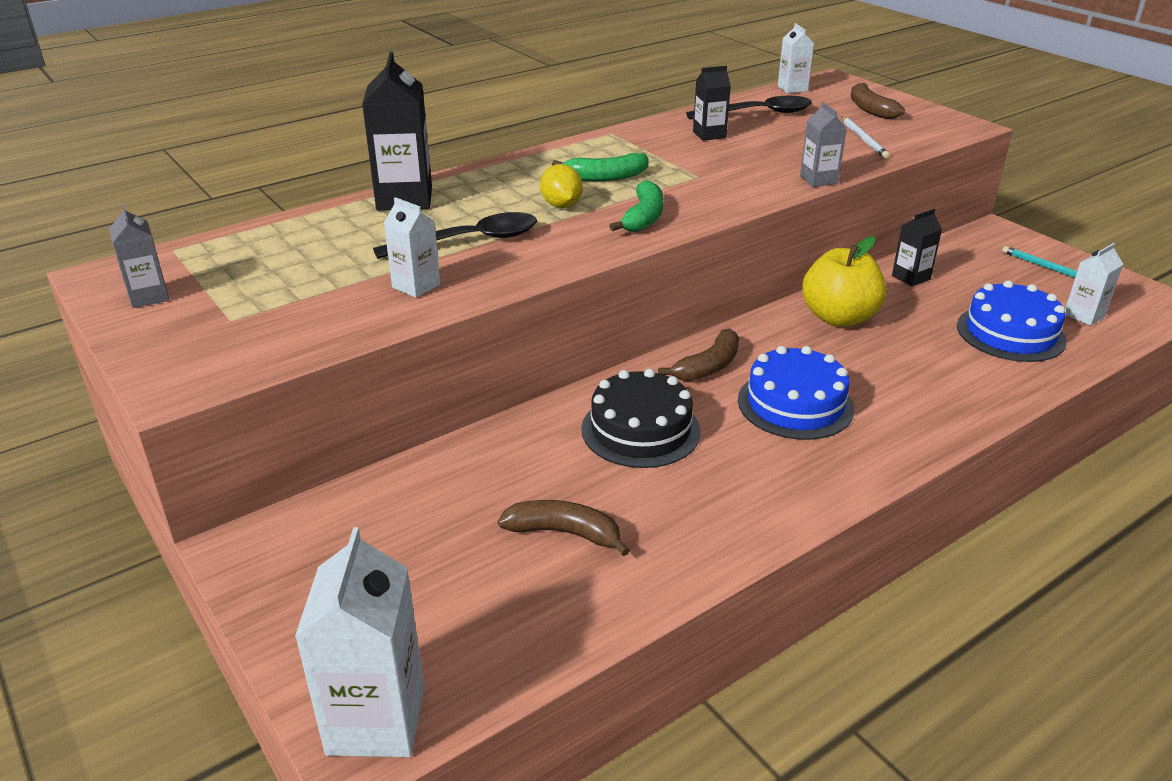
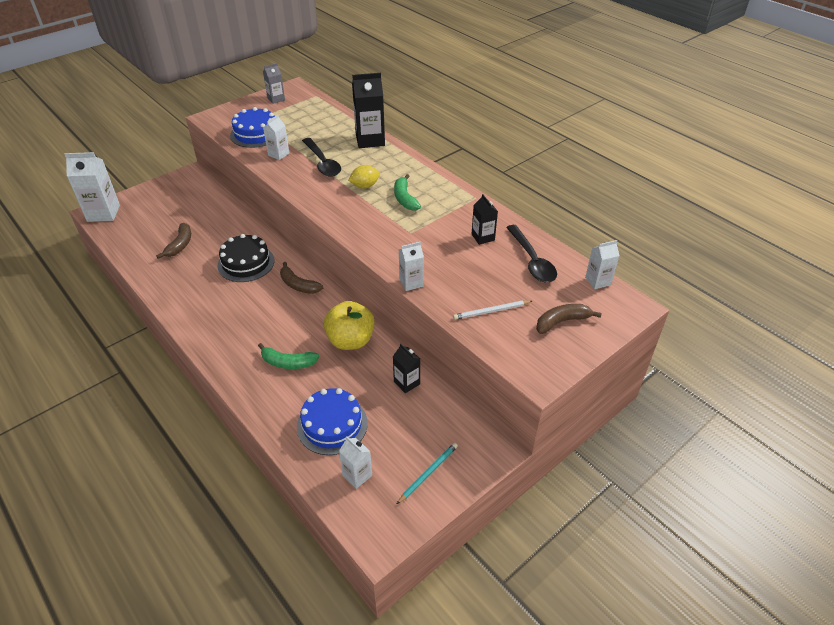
camera: 85 degrees right, 10 degrees up
green banana [609,180,663,232] -> green banana moved to [258,343,319,369]
blue cake [738,346,854,440] -> blue cake moved to [230,107,275,148]
grey carton [800,102,847,187] -> white carton [399,242,424,291]

